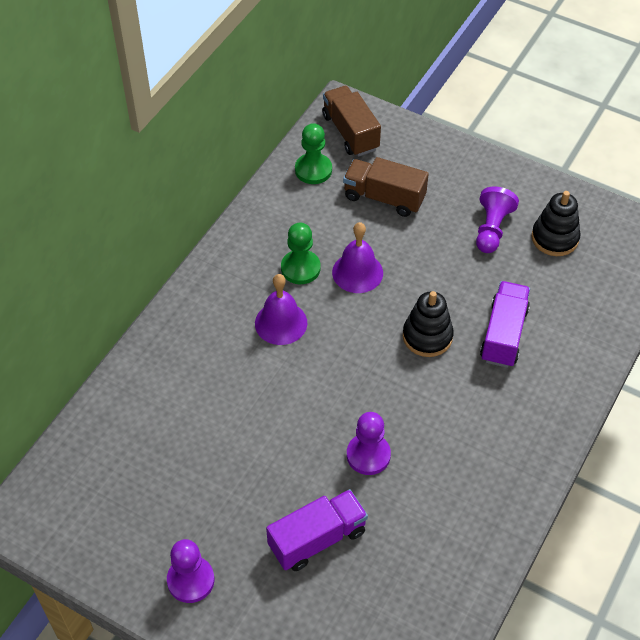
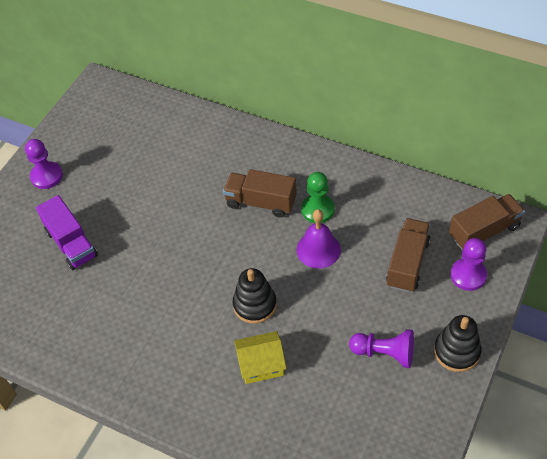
camera: 90 degrees right, 0 degrees up
purple bell [255,274,307,345] -> brown truck [223,169,297,218]
green pawn [295,123,332,184] -> none
purple pawn [347,412,391,475] -> purple pawn moved to [450,238,487,291]
purple truck [480,281,530,368] -> yellow house [234,331,287,384]
black stacking toy [531,191,581,256] -> black stacking toy moved to [434,315,481,372]

